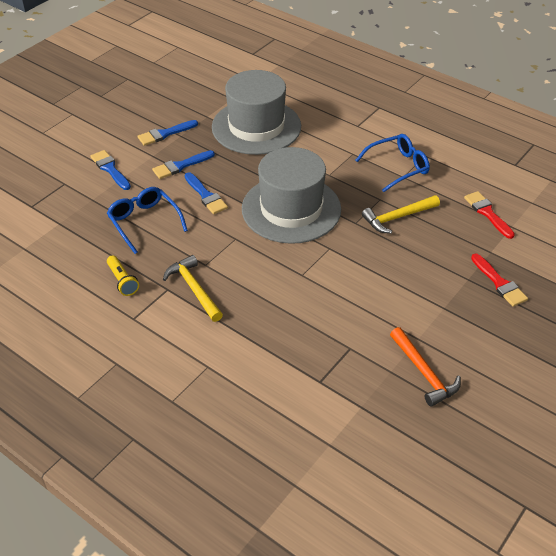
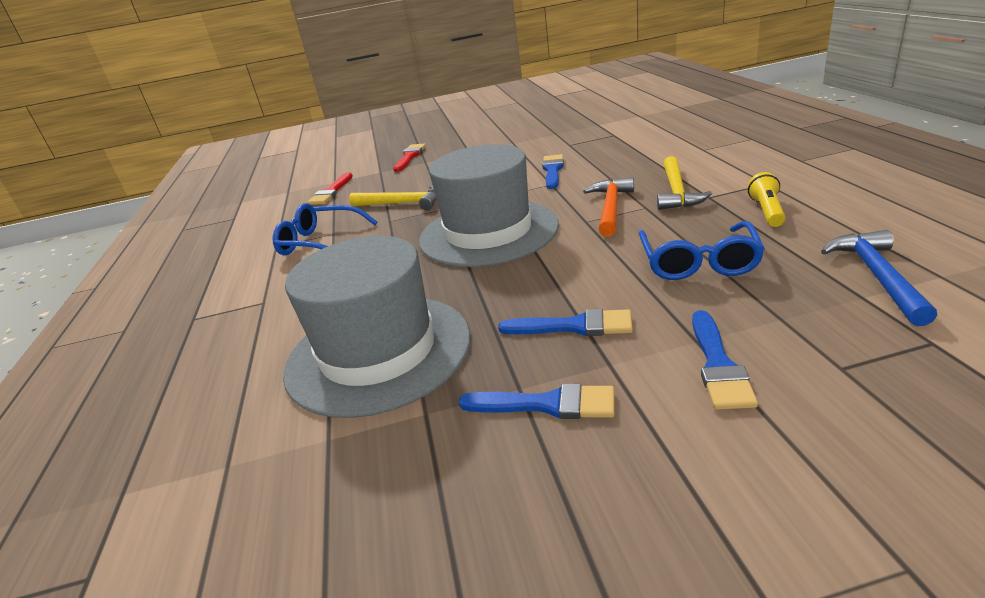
camera: 135 degrees left, 15 degrees down
blue brush [185,172,228,214] -> blue brush moved to [542,154,564,189]
orange hammer [390,327,461,407] -> orange hammer moved to [583,177,634,237]
none -> blue hammer [821,230,937,326]

